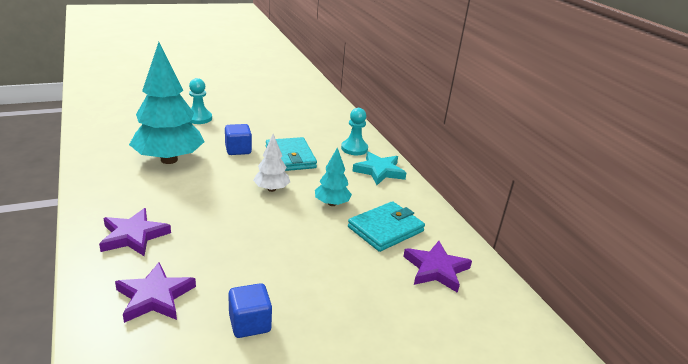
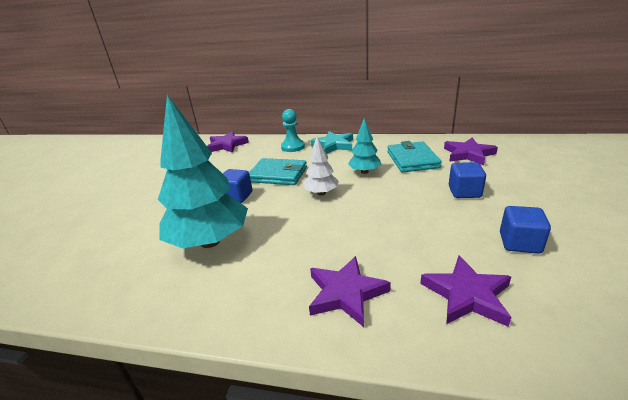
camera: 50 degrees left, 0 degrees up
turquoise pawn [189,78,212,124] -> none
none -> purple star [207,131,249,153]
none -> blue cube [449,162,486,198]

